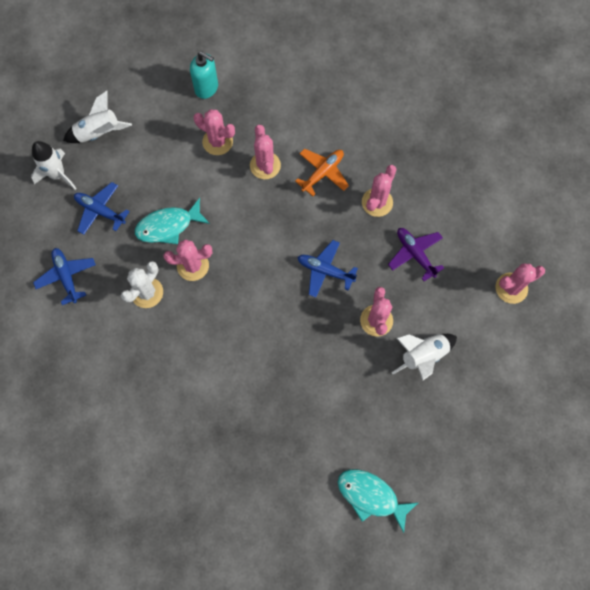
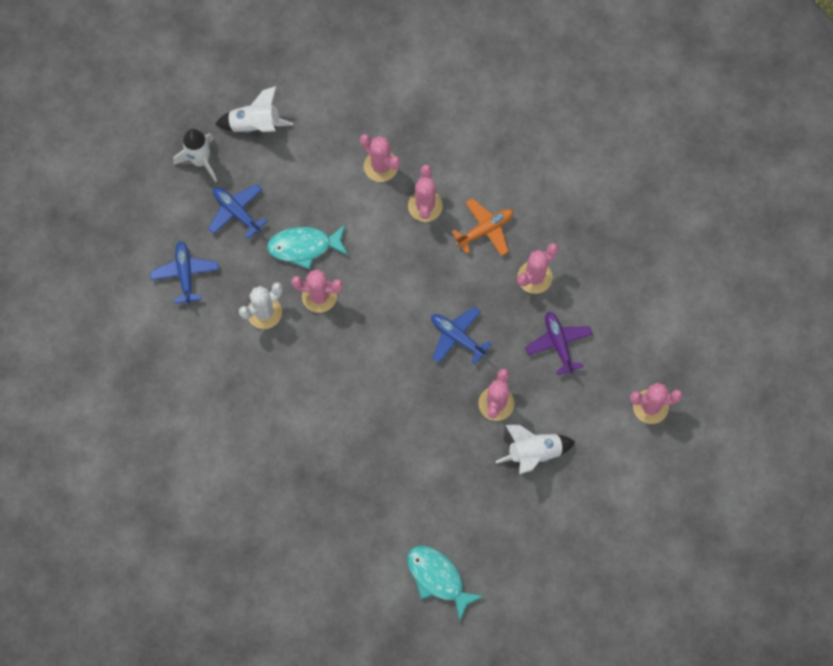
camera: 15 degrees right, 0 degrees up
turquoise soap dispenser [190,51,218,99] -> none

